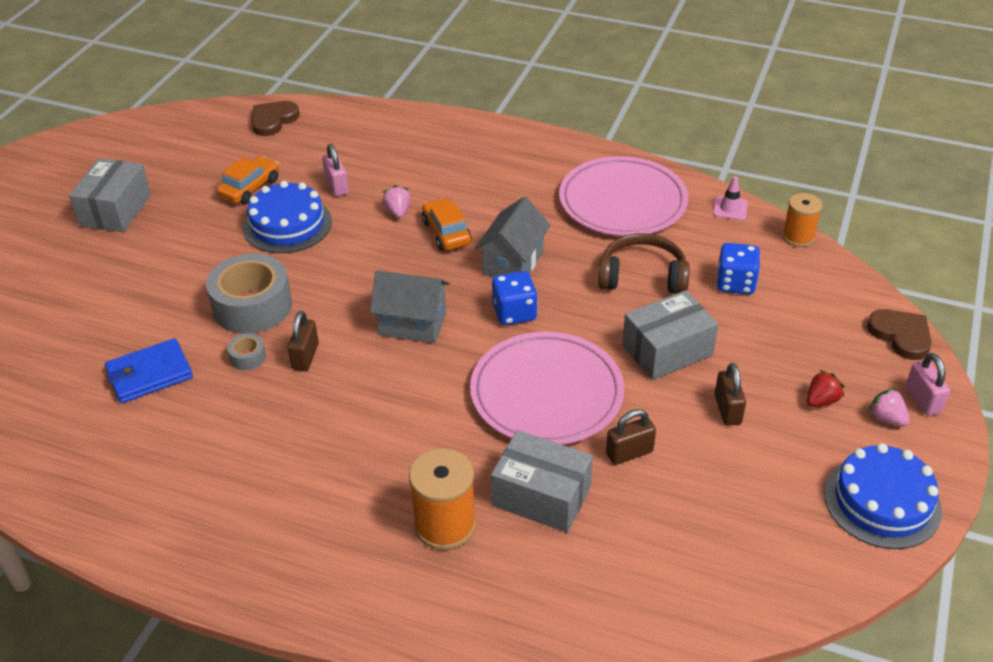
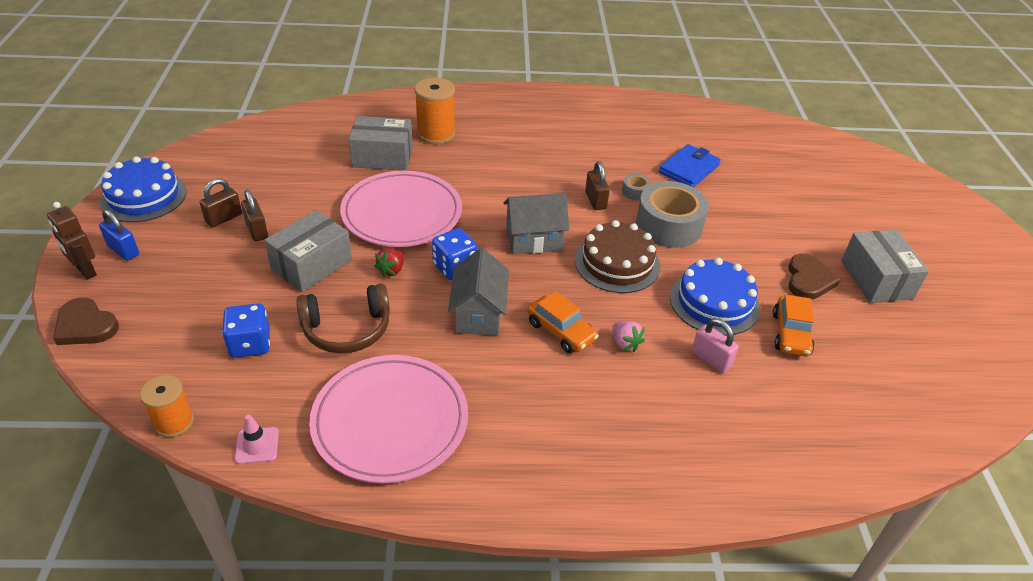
camera: 155 degrees right, 0 degrees up
brown heart [252,101,300,136] -> brown heart moved to [788,254,841,300]
brown padlock [606,409,656,465] -> brown padlock moved to [200,178,242,228]
red strawberry [807,370,845,407] -> red strawberry moved to [374,249,404,278]
pink strawberry [868,388,910,427] -> blue padlock [99,209,139,261]
pink padlock [906,353,950,416] -> brown robot [47,202,97,280]
none -> brown cake [575,220,660,293]

